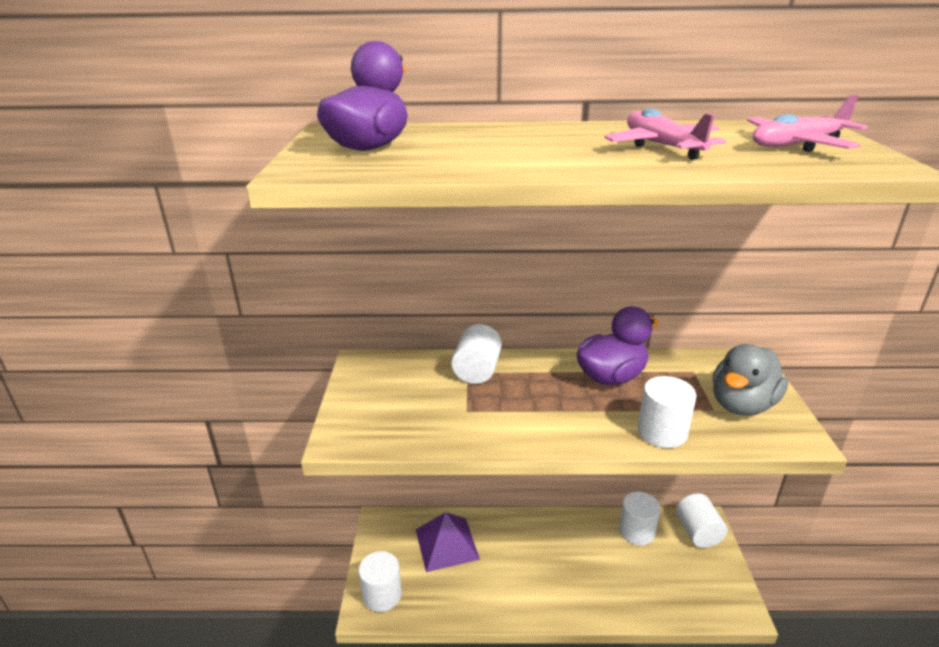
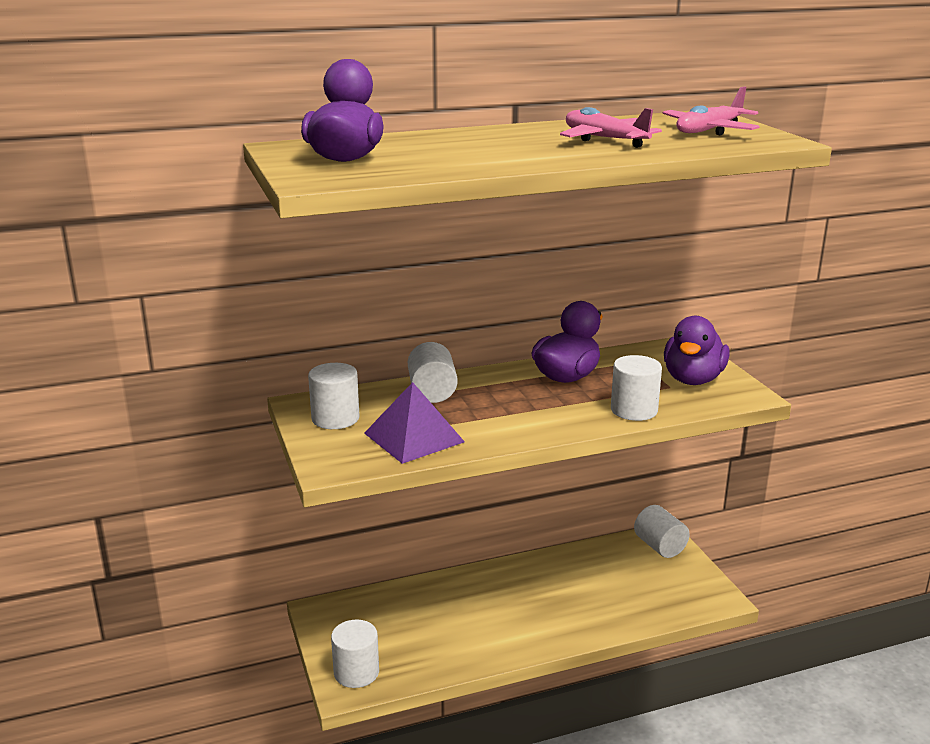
camera: 20 degrees left, 5 degrees down
purple pyramid [416,512,480,572] -> purple pyramid moved to [364,382,465,464]
white cylinder [619,491,661,545] -> white cylinder moved to [308,363,359,429]
grey duck [713,344,788,415] -> purple duck [664,316,730,385]

